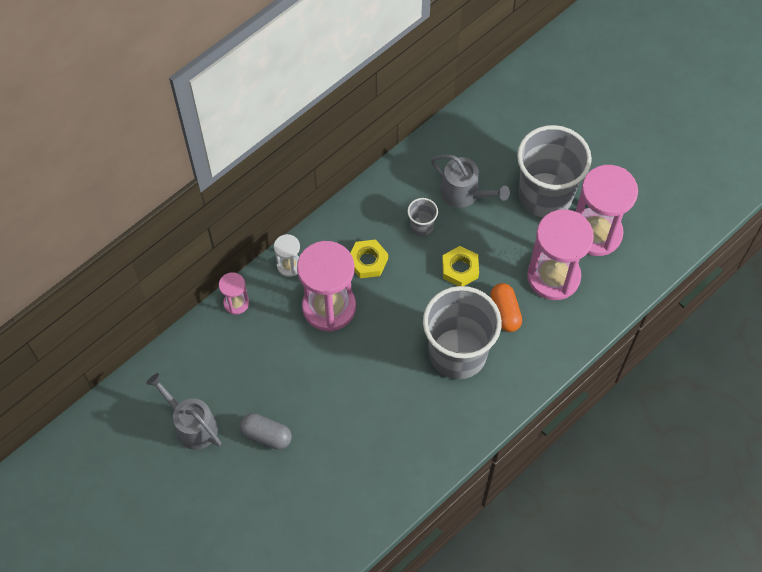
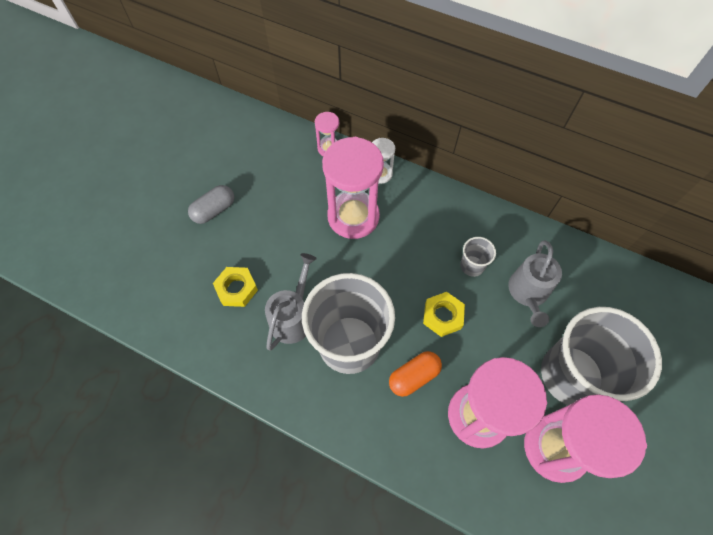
camera: 70 degrees right, 0 degrees up
grey watering can [146,373,221,450] -> grey watering can moved to [265,253,317,351]
grey capsule [240,413,292,450] -> grey capsule turned 45 degrees clockwise [188,185,234,224]
yellow nut [350,240,388,278] -> yellow nut moved to [213,267,258,307]

